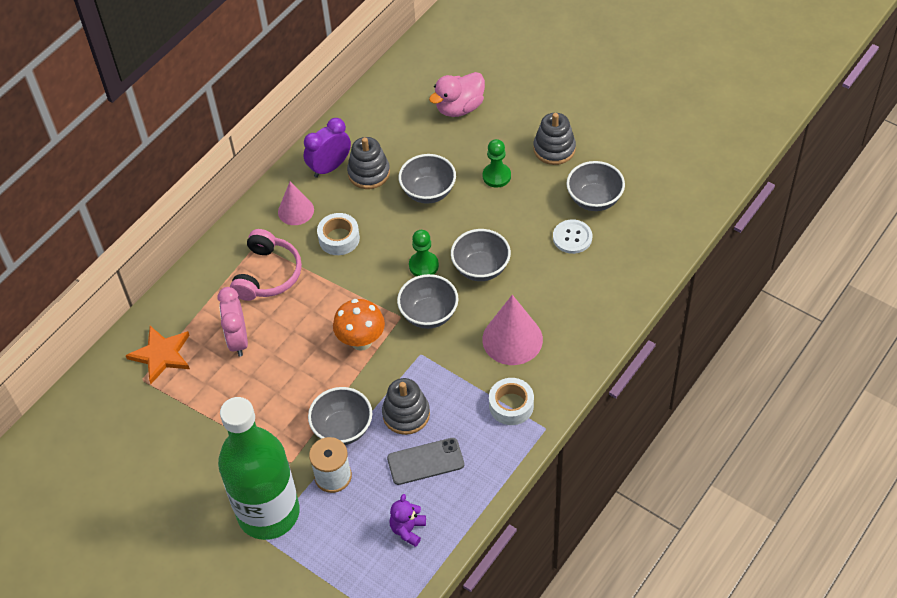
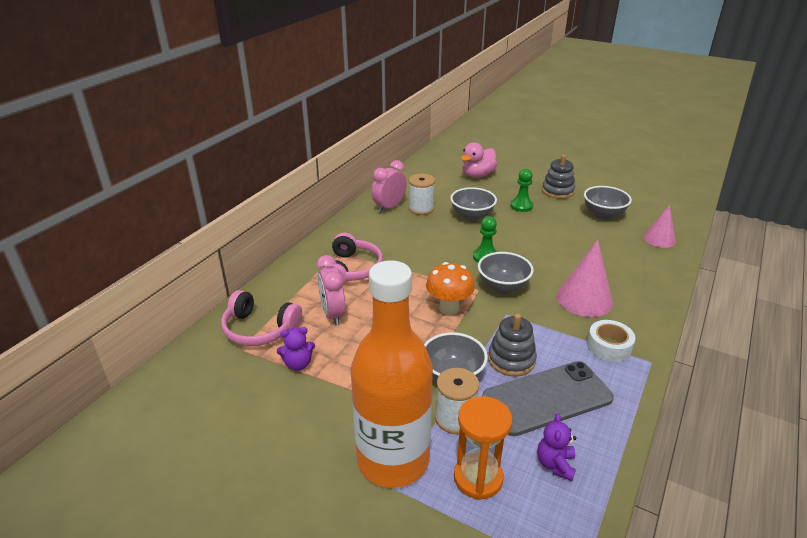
camera: 10 degrees left, 20 degrees down
orange star [125,326,190,384] -> pink headphones [221,290,302,346]
green bottle [218,397,300,540] -> orange bottle [351,260,433,488]
pink cone [278,181,314,225] -> pink cone moved to [644,204,676,248]
purple clock [304,118,351,178] -> pink clock [371,160,407,213]
white tape [317,213,360,255] -> none
grey stacking toy [347,137,390,189] -> white spool [408,174,435,215]
grey phone [387,438,464,485] -> grey phone [483,361,614,436], size x1.61
grey bowl [451,229,511,281] -> none
white button [553,220,592,254] -> none
none -> purple teddy bear [277,327,315,371]
none -> orange hourglass [454,396,512,500]

